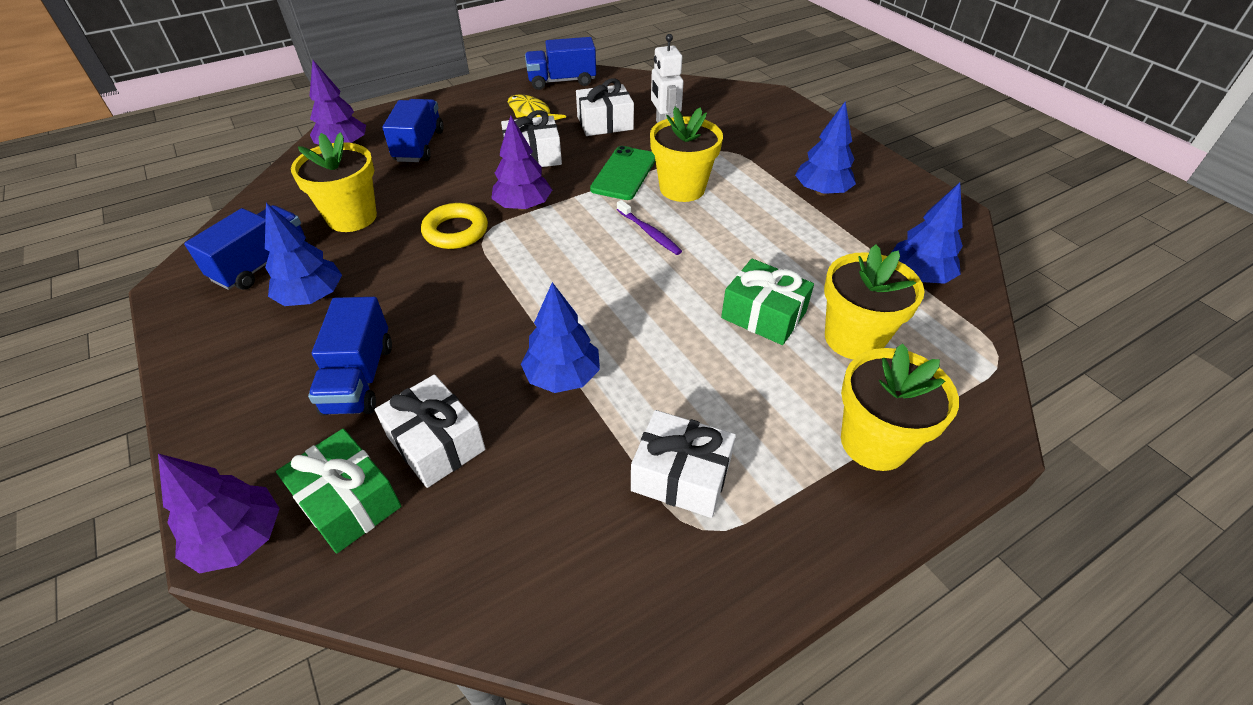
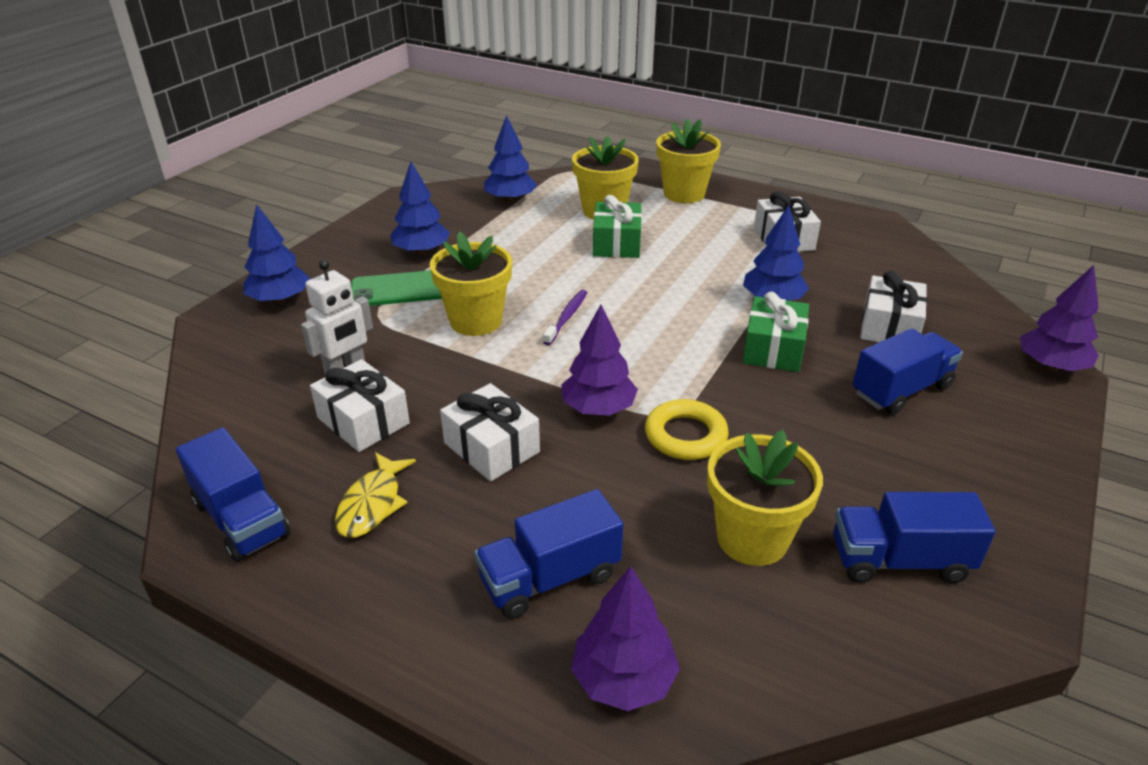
camera: 120 degrees left, 10 degrees down
blue tree [265,203,342,306] -> blue tree moved to [244,204,310,304]
green gift [276,429,401,553] -> green gift moved to [743,292,809,372]
green phone [590,146,655,200] -> green phone moved to [351,270,442,306]

